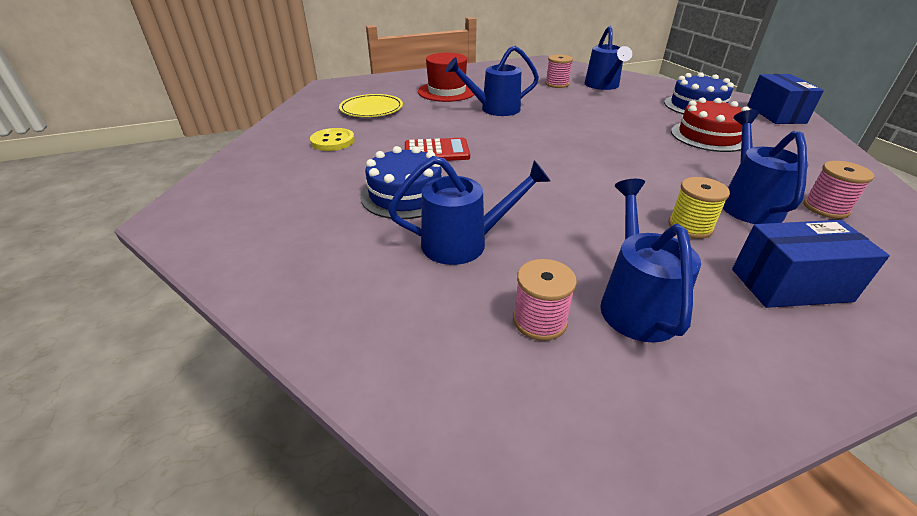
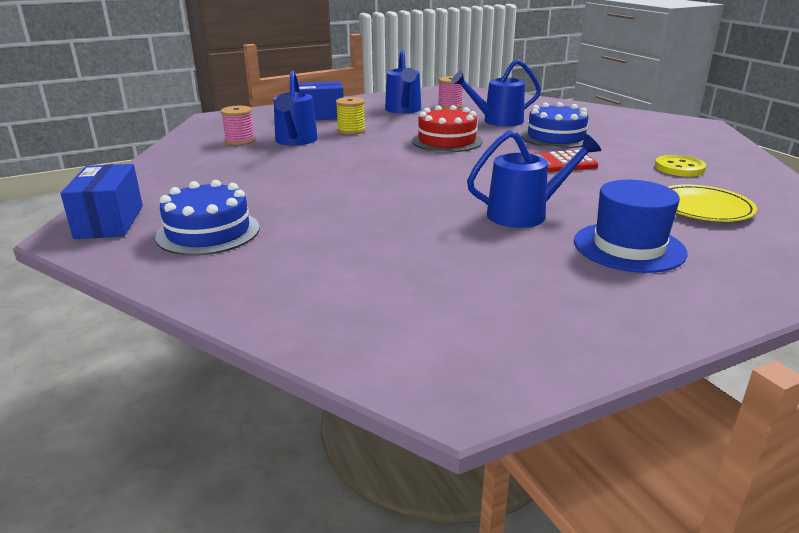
camera: 175 degrees right, 10 degrees down
red hat [418,53,474,102] -> blue hat [574,180,687,273]
pink spool [545,55,573,88] -> none
blue watering can [585,26,632,90] -> none
red cake [671,98,750,152] -> red cake moved to [412,105,483,152]

